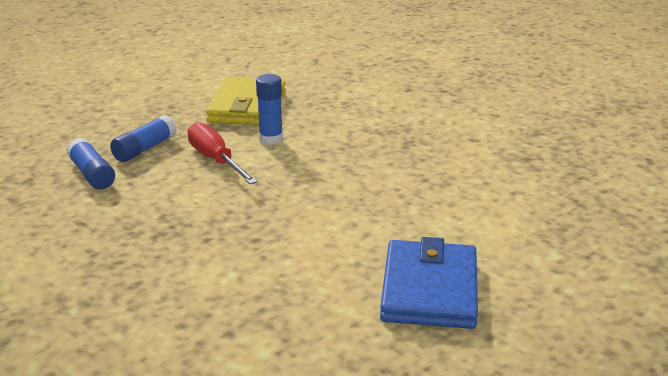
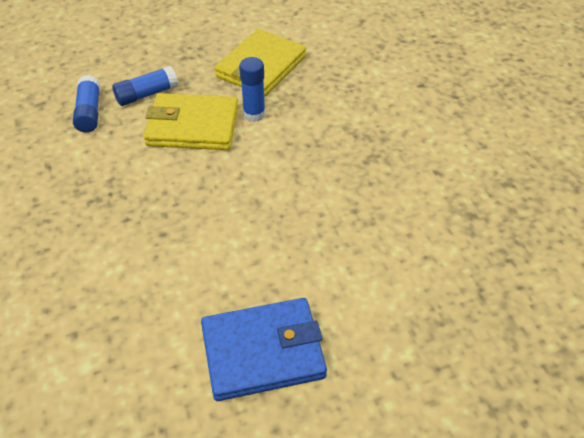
camera: 25 degrees right, 20 degrees up
red screwdriver [187,122,258,184] -> yellow wallet [144,93,238,150]
blue wallet [380,237,478,329] -> blue wallet turned 45 degrees clockwise [201,298,327,401]

